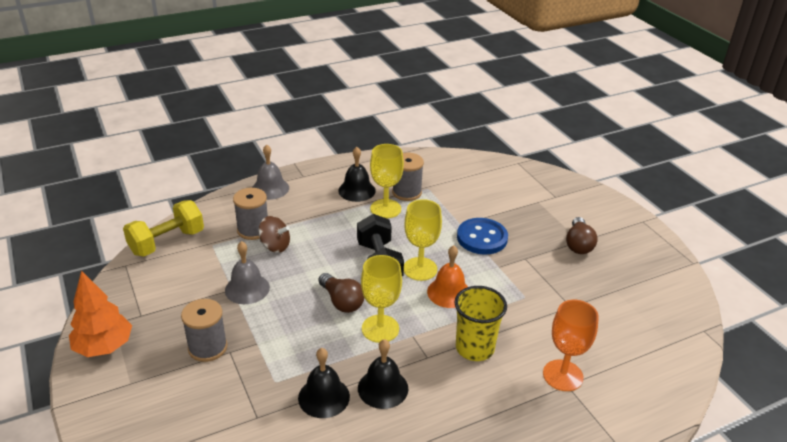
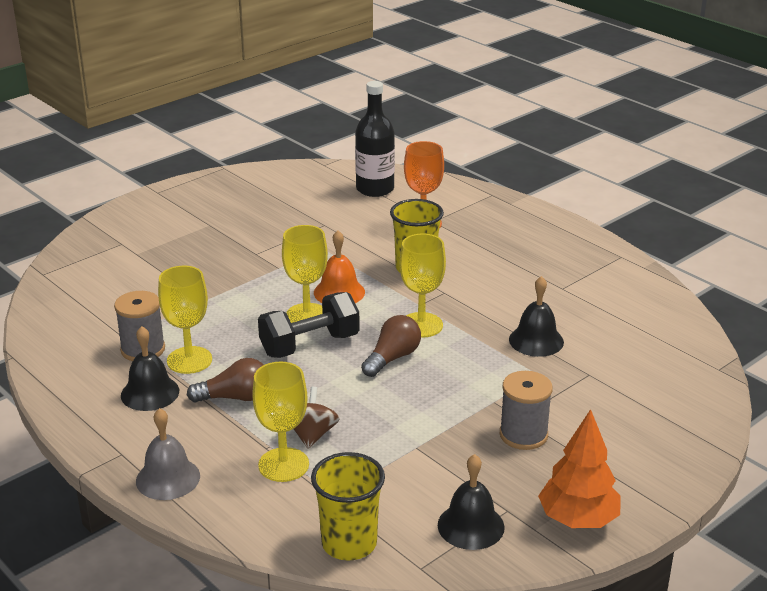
camera: 105 degrees left, 5 degrees down
yellow dumbbell [123,200,204,257] -> yellow cup [311,452,385,561]
grey bell [225,241,270,304] -> none
grey spool [233,188,268,240] -> yellow goblet [252,362,309,482]
black bell [358,339,408,409] -> black bell moved to [438,454,505,550]
blue button [457,218,508,255] -> none
brown light bulb [566,217,597,254] -> brown light bulb moved to [187,358,264,403]
none -> black bottle [355,81,395,197]

